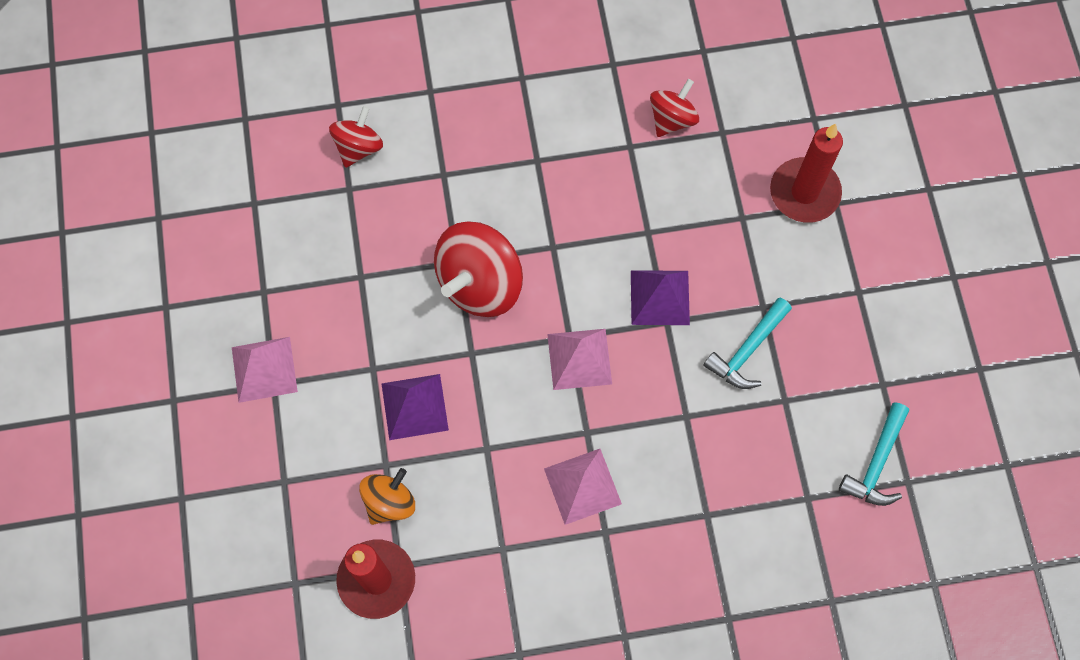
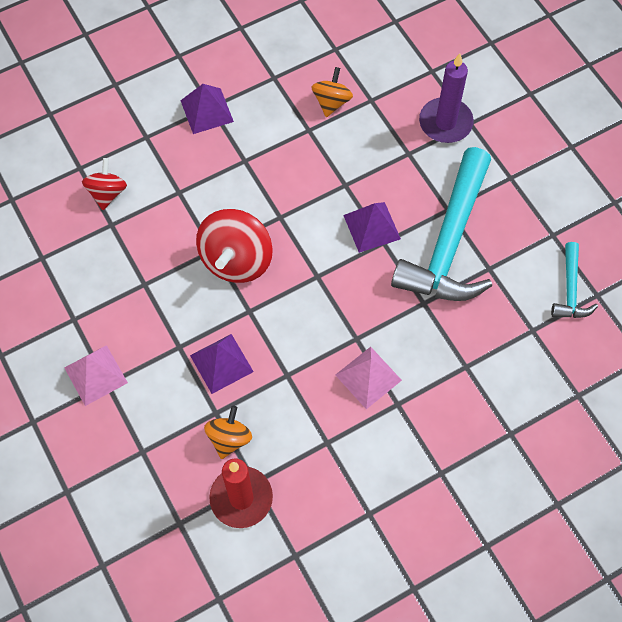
camera: 20 degrees left, 5 degrees down
pink pyramid [547,329,612,390] -> none
red spinning top [650,79,699,137] -> orange spinning top [312,67,353,117]
turquoise hammer [703,298,792,389] -> turquoise hammer [391,147,492,301], size x2.12
red candle [770,124,843,223] -> purple candle [419,53,474,143]
none -> purple pyramid [180,84,234,134]

